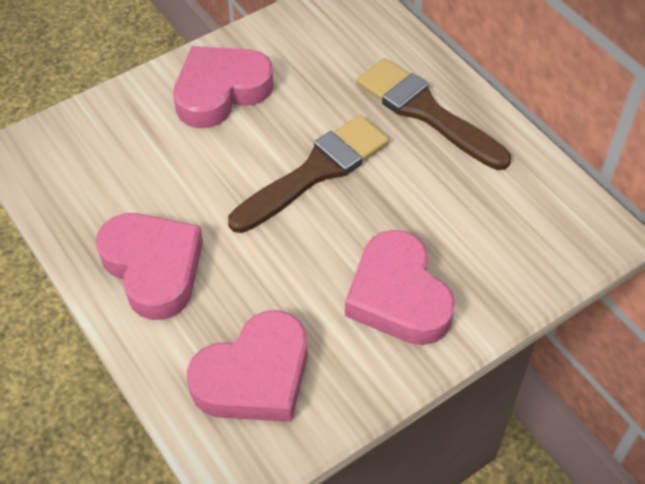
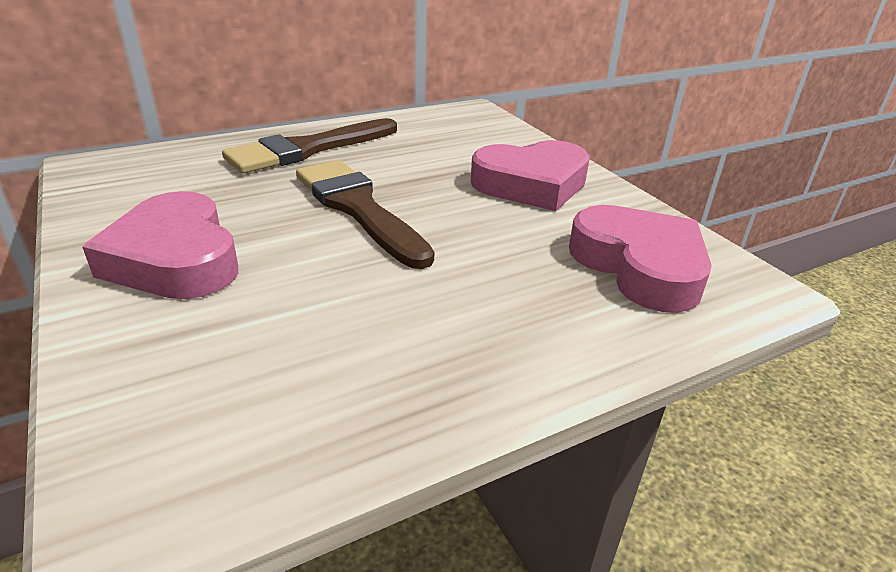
camera: 85 degrees left, 20 degrees down
pink heart [96,213,203,320] -> none

